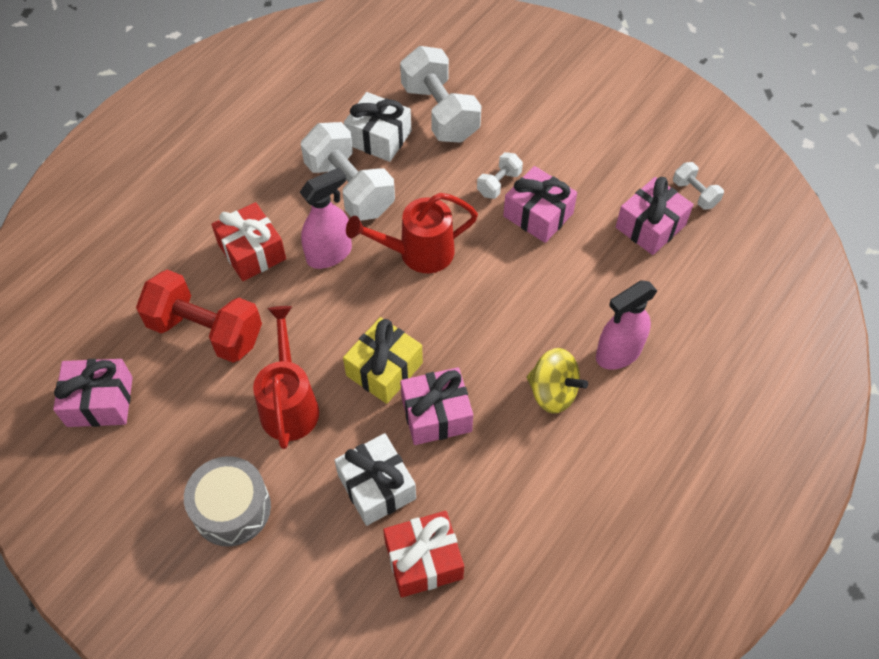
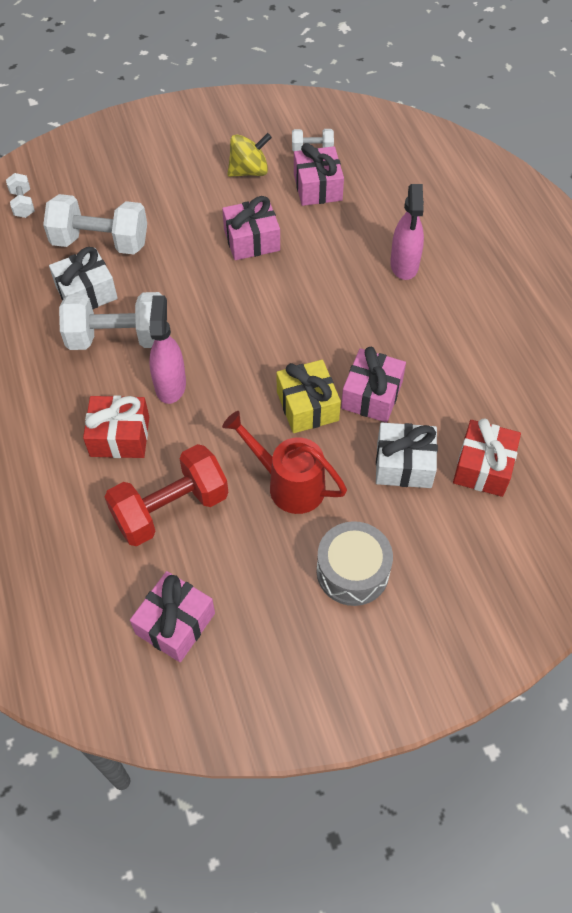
camera: 55 degrees left, 0 degrees up
red watering can [346,193,478,273] -> none
white dumbbell [477,152,523,199] -> white dumbbell moved to [6,173,35,218]
yellow spinning top [526,348,588,414] -> yellow spinning top moved to [227,133,272,177]

